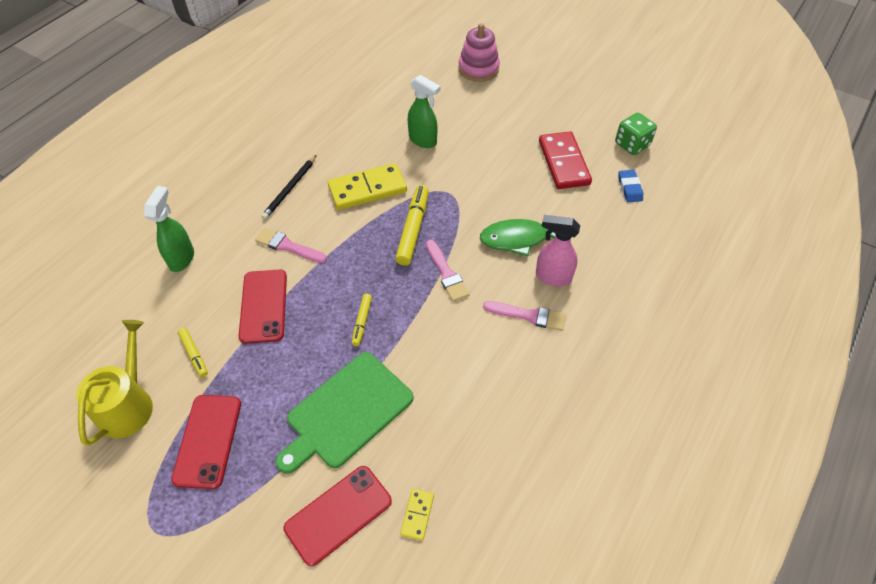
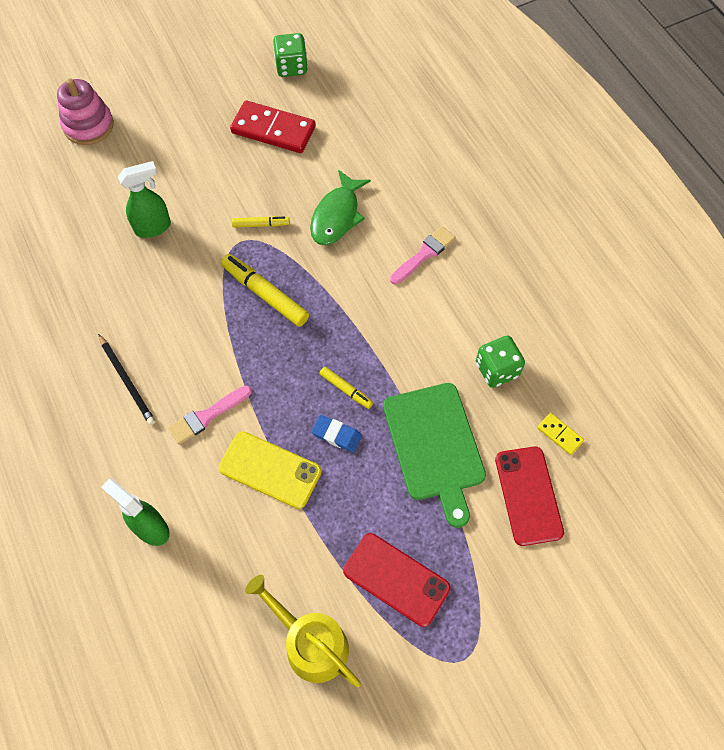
camera: 60 degrees left, 10 degrees up
yellow marker [178,328,208,377] -> yellow marker moved to [232,216,290,228]
red phone [239,270,287,344] -> yellow phone [219,431,321,509]
yellow domino [328,163,407,210] -> none
pink brush [426,240,470,302] -> none
pink spray bottle [536,215,580,286] -> none
blue eraser [619,170,643,202] -> blue eraser moved to [311,415,362,453]
none -> green dice [476,335,525,388]

